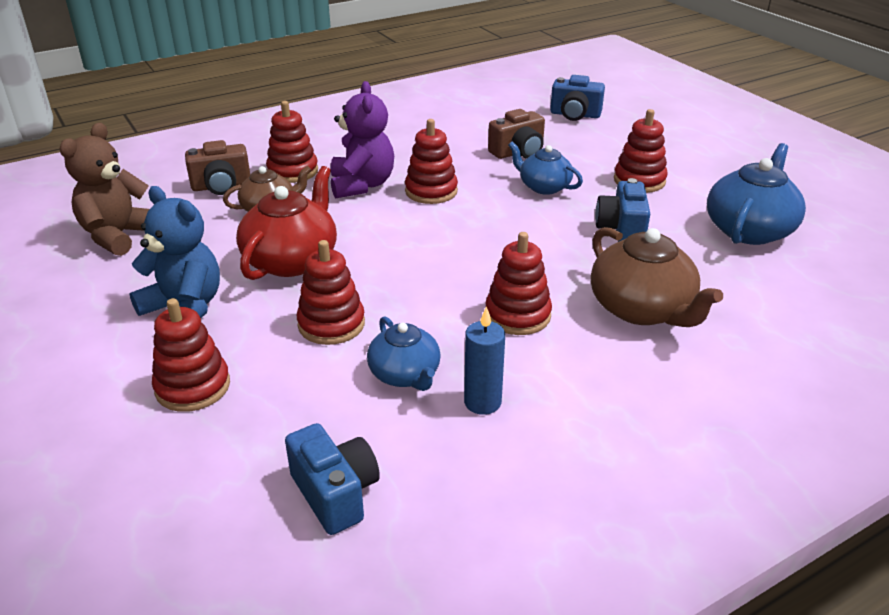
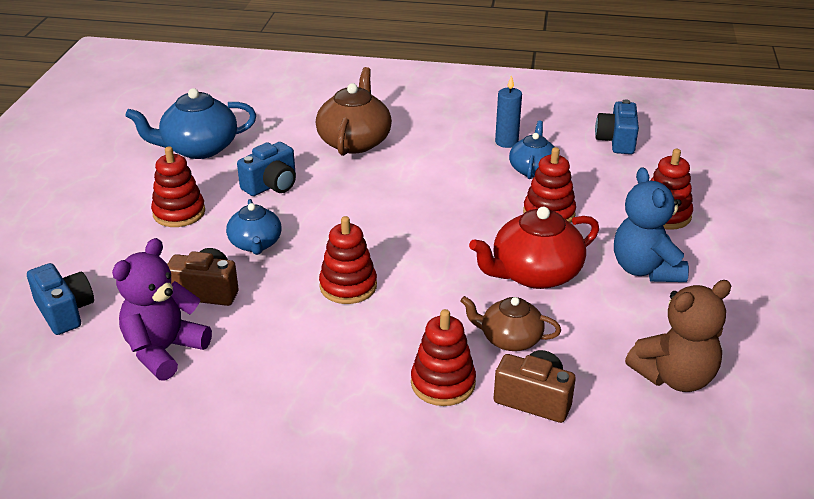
camera: 140 degrees left, 0 degrees up
purple teddy bear [331,81,394,198] -> purple teddy bear moved to [112,238,212,381]
red stacking toy [485,232,552,335] -> none

